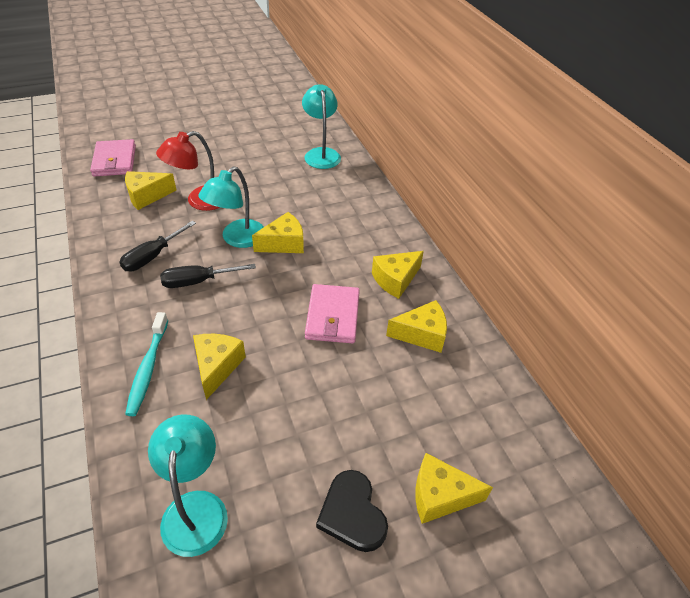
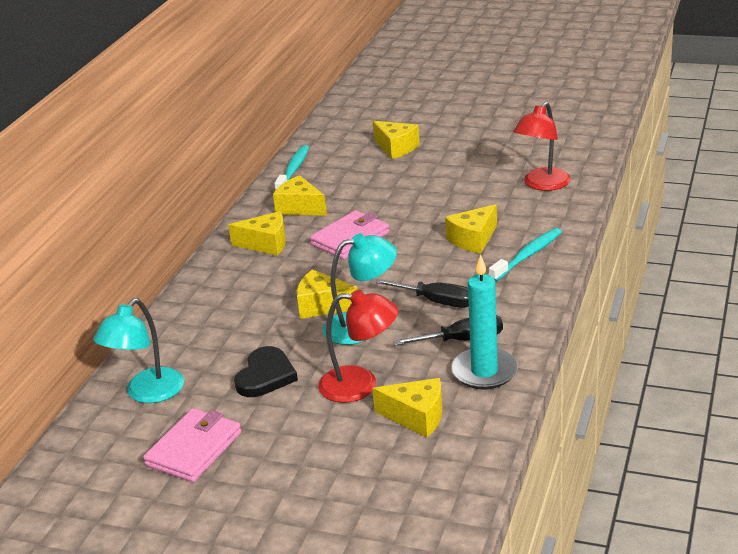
camera: 135 degrees left, 15 degrees down
pink wallet [90,139,136,177] -> pink wallet moved to [143,408,241,482]
turquoise lamp [148,414,228,557] -> red lamp [513,102,571,191]
black heart [316,470,388,552] -> black heart moved to [234,346,298,397]
none -> turquoise toothbrush [274,145,309,190]
none -> turquoise candle [451,255,518,389]

